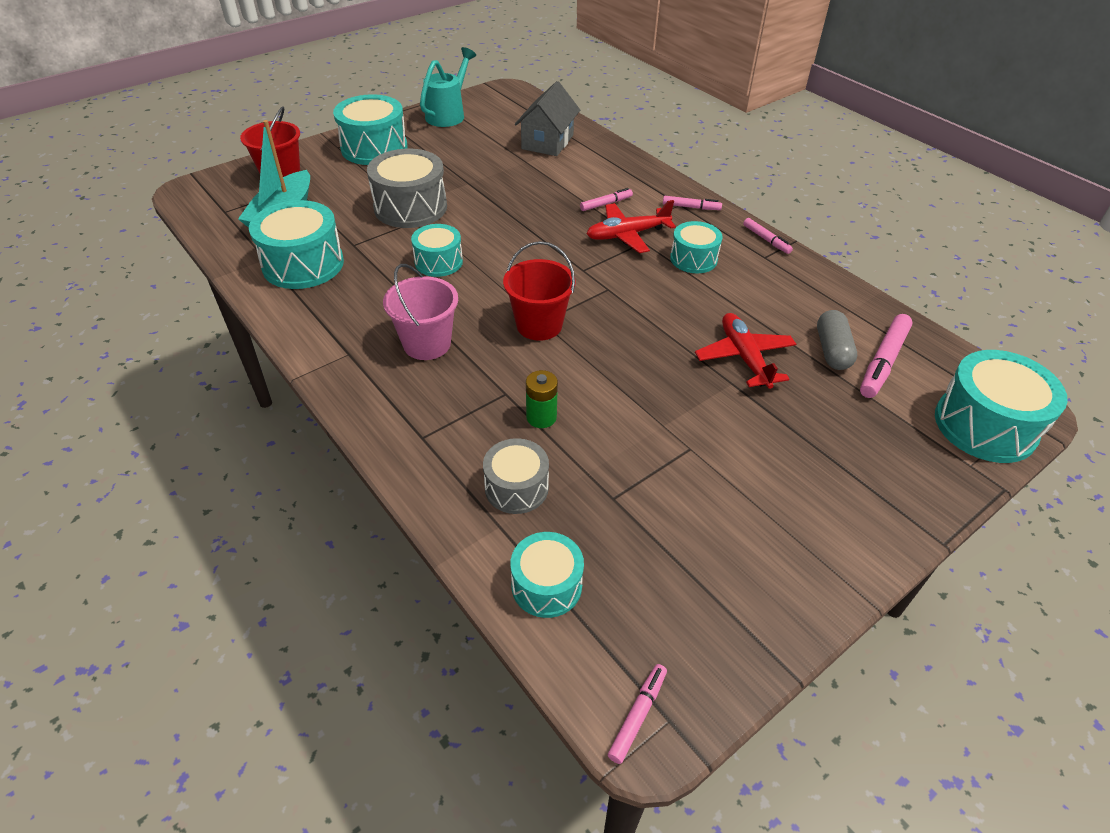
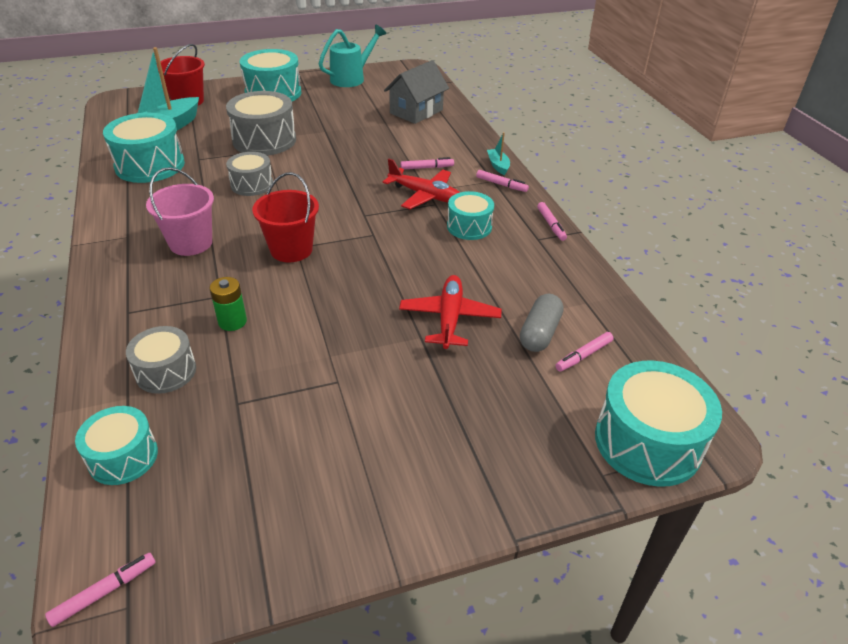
camera: 20 degrees right, 5 degrees down
turquoise drum [411,224,463,277] -> grey drum [226,152,273,196]
red plane [587,200,676,253] -> red plane turned 150 degrees counterclockwise [383,159,460,209]
pink marker [860,314,913,398] -> pink marker [555,332,614,372], size x0.58
none -> turquoise boat [487,132,510,175]

